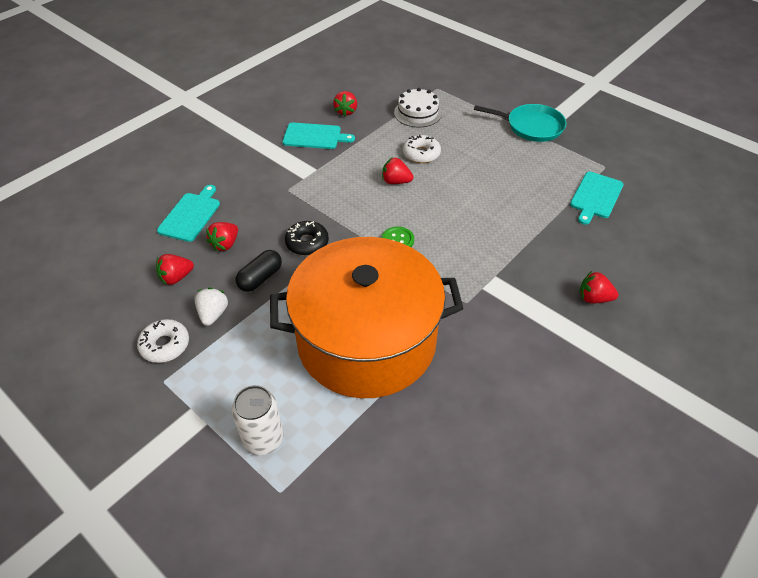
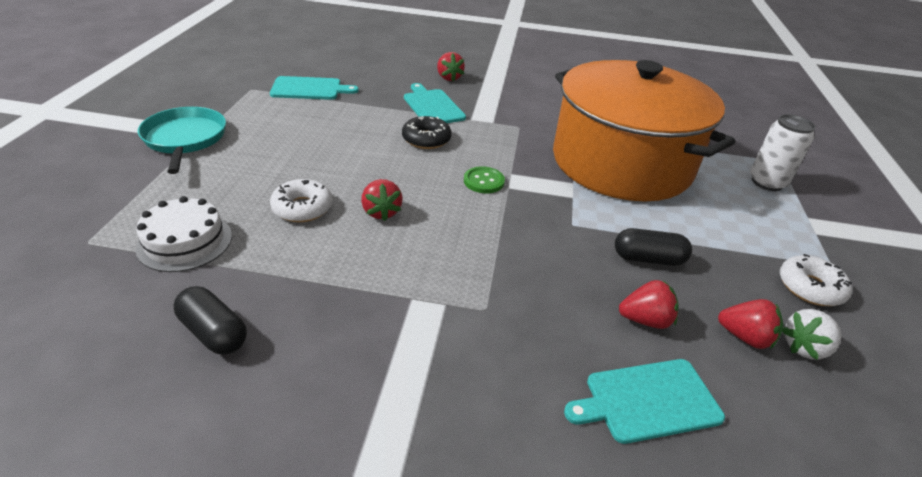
camera: 125 degrees left, 10 degrees down
white strawberry [195,288,228,326] -> white strawberry moved to [783,309,841,360]
turquoise cutting board [282,123,355,149] -> turquoise cutting board moved to [404,83,466,123]
black donut [285,221,329,256] -> black donut moved to [402,116,451,149]
red strawberry [333,91,357,117] -> black capsule [174,286,247,355]

